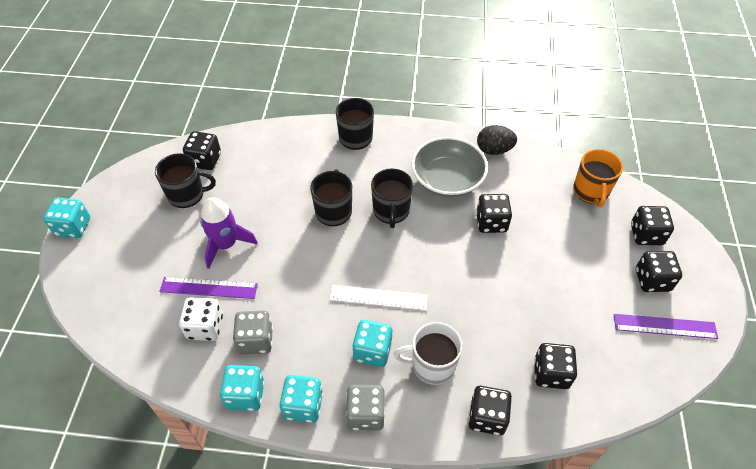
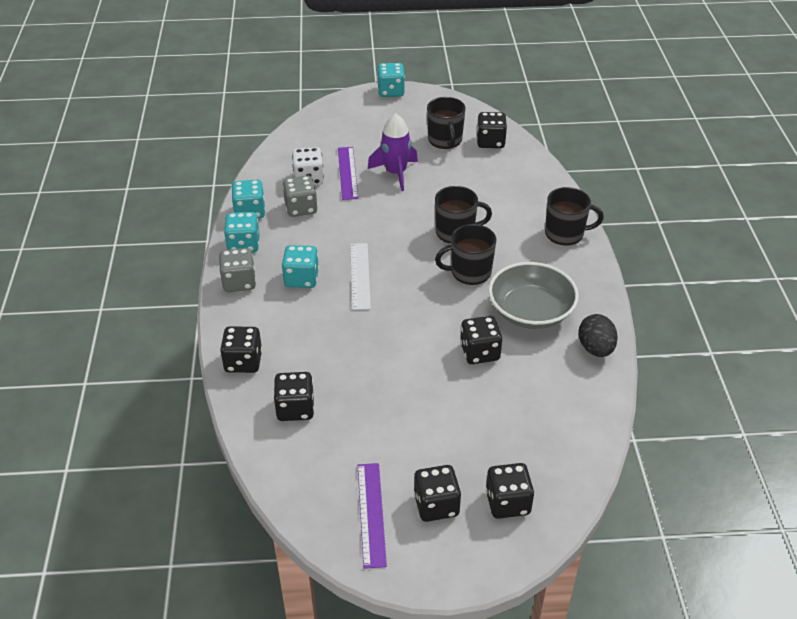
camera: 80 degrees right, 10 degrees down
white mug [394,322,462,385] -> none
orange mug [573,149,623,207] -> none

